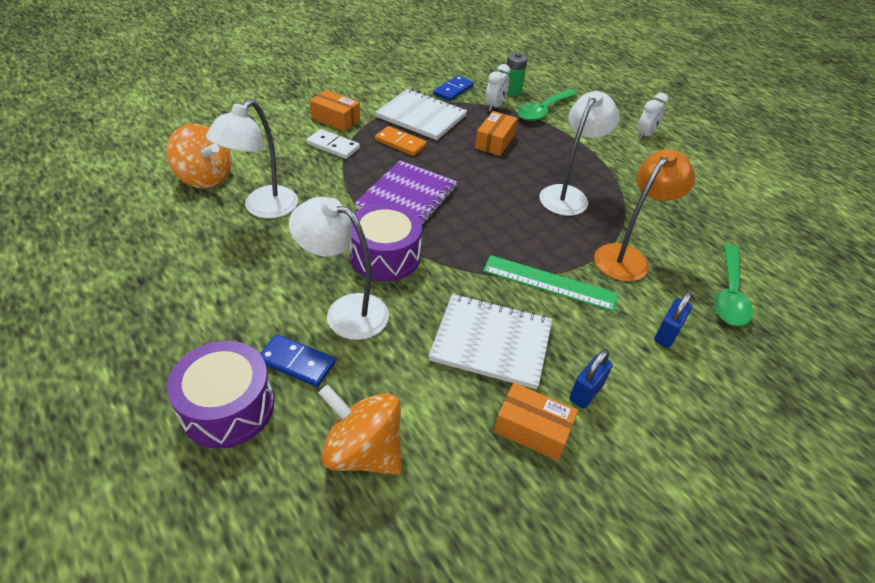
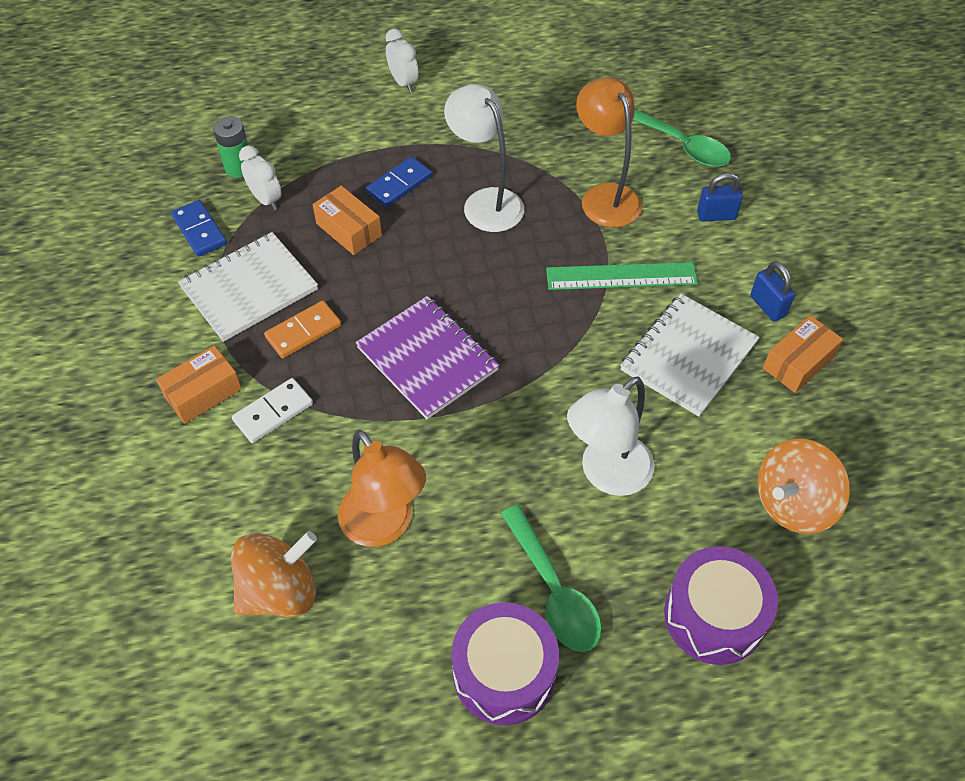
camera: 65 degrees left, 10 degrees up
white lamp [206,99,298,219] -> orange lamp [338,430,426,547]
blue domino [260,334,336,387] -> blue domino moved to [366,157,432,208]
purple drum [350,203,422,282] -> purple drum moved to [451,602,559,725]
green ruler [483,255,618,311] -> green ruler turned 45 degrees clockwise [546,262,698,290]
green spoon [518,89,578,121] -> green spoon moved to [501,505,602,652]
blue padlock [654,291,692,348] -> blue padlock turned 60 degrees counterclockwise [697,173,743,221]

